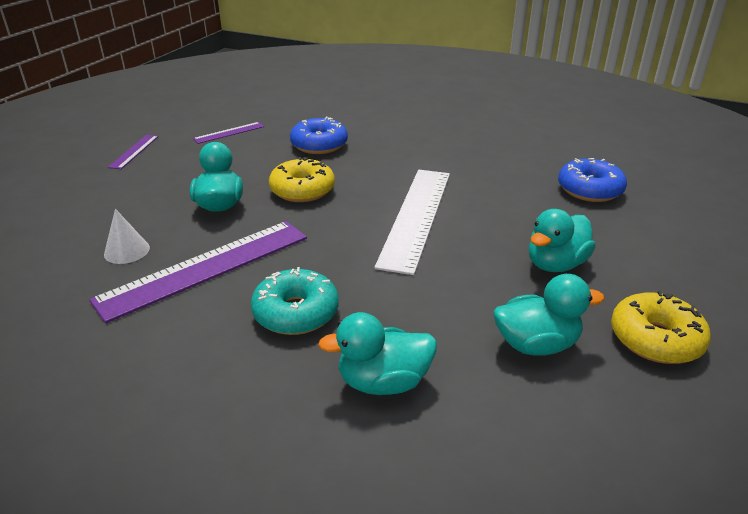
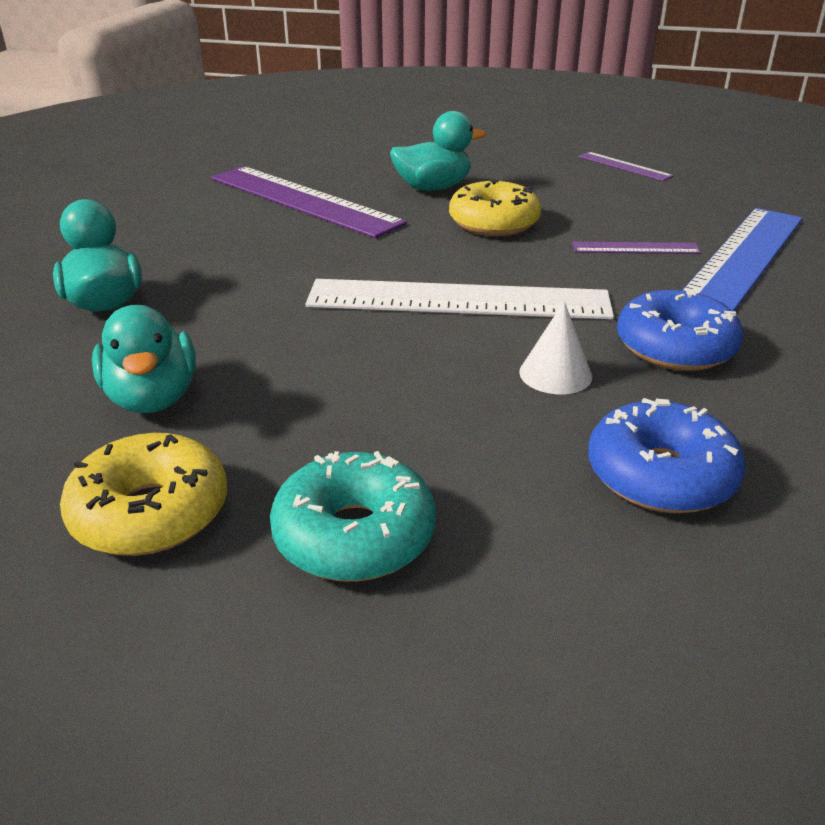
camera: 80 degrees right, 0 degrees up
white cone [104,209,150,264] -> white cone moved to [519,301,592,394]
purple ruler [108,135,159,169] -> purple ruler moved to [572,242,701,254]
turquoise donut [251,267,339,335] -> turquoise donut moved to [270,451,436,582]
blue donut [290,116,348,154] -> blue donut moved to [617,289,743,371]
turquoise duck [529,209,596,272] -> none
none -> blue ruler [683,208,803,311]

